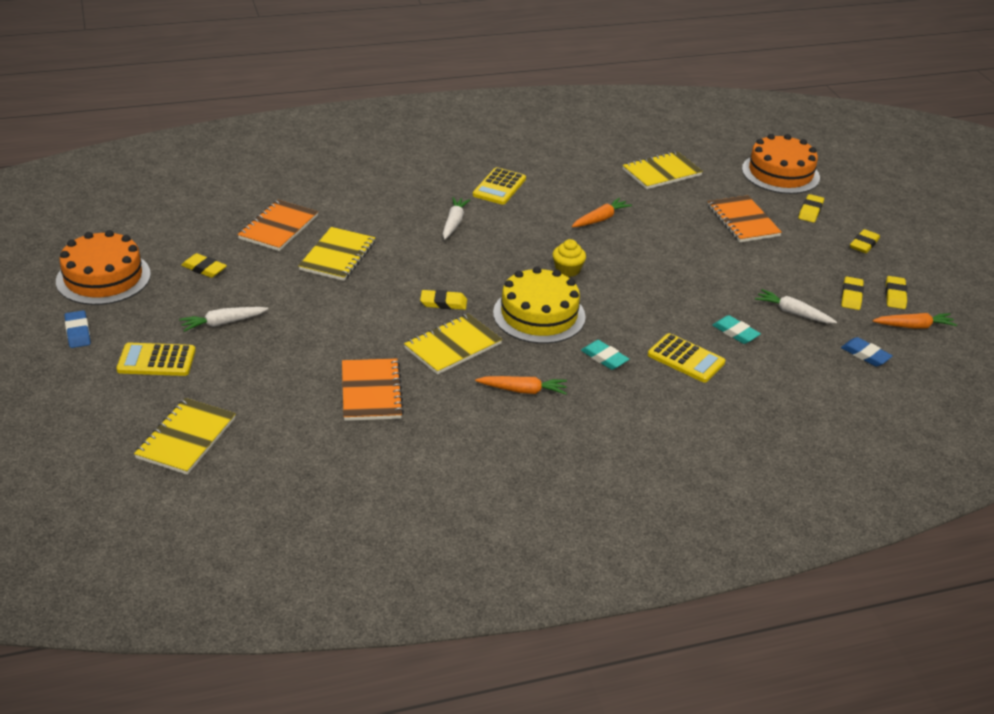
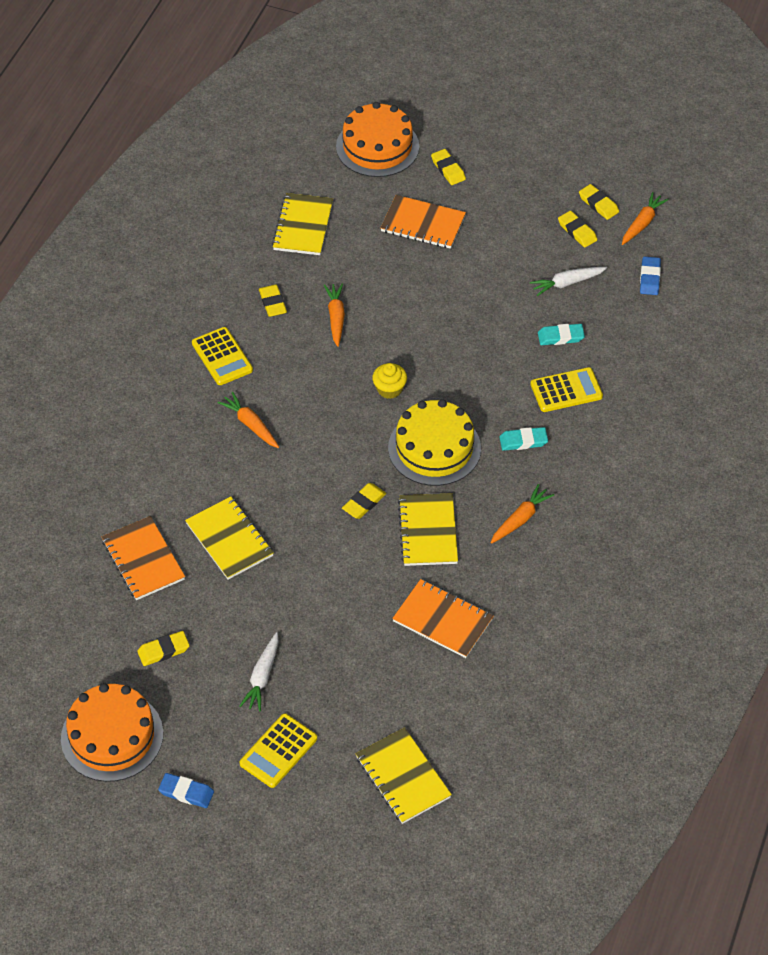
camera: 50 degrees left, 15 degrees up
white carrot [443,197,470,239] -> orange carrot [217,392,279,448]
blue eraser [841,337,892,367] -> blue eraser turned 75 degrees counterclockwise [640,256,661,295]
yellow eraser [850,229,880,253] -> yellow eraser moved to [259,284,287,317]

